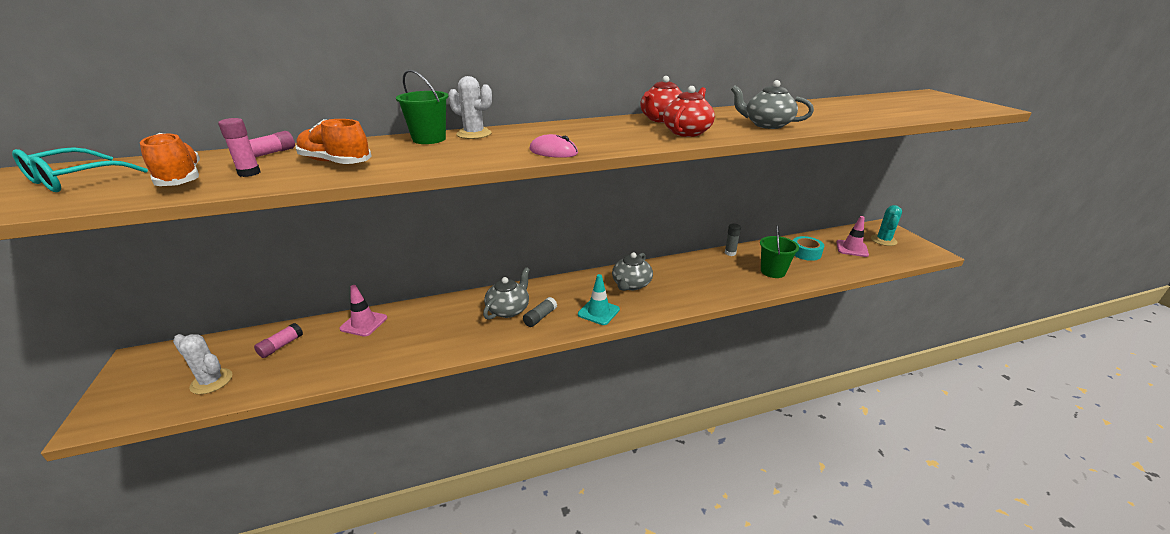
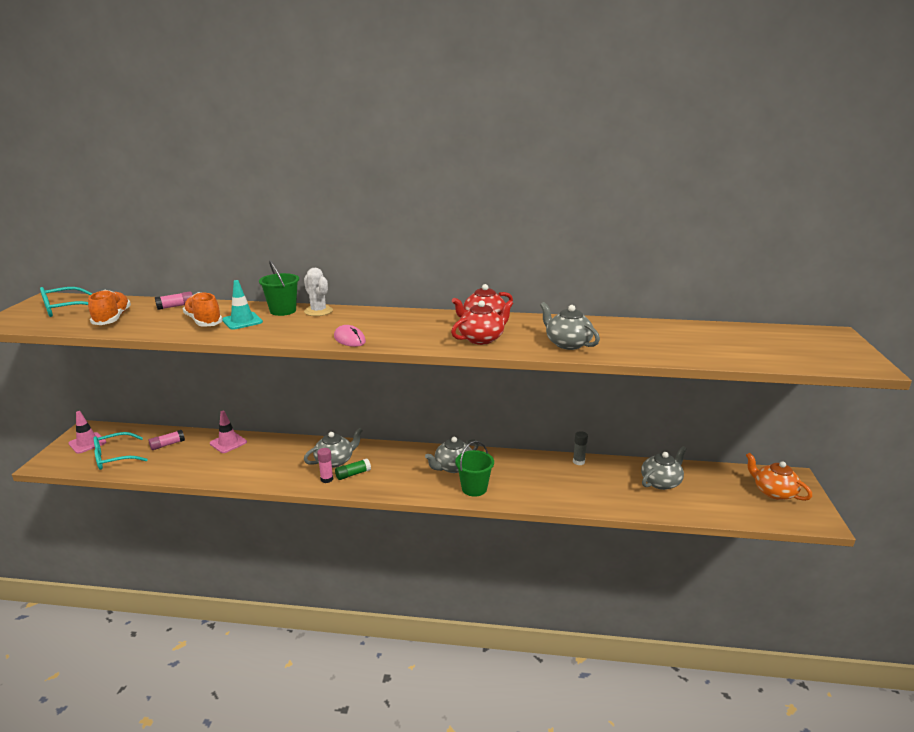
camera: 25 degrees right, 5 degrees down
white cactus [173,334,232,394] -> turquoise glasses [94,432,148,470]
pink glue stick [218,118,260,177] -> pink glue stick moved to [317,448,333,483]
grey glue stick [523,297,557,327] -> green glue stick [335,458,371,480]
turquoise traffic cone [578,274,620,325] -> turquoise traffic cone moved to [223,280,263,330]
green bucket [760,225,799,278] -> green bucket moved to [455,441,494,497]
turquoise tape [793,236,824,261] -> grey teapot [641,446,687,490]
pink traffic cone [836,216,869,257] -> pink traffic cone moved to [68,411,106,454]
turquoise cactus [871,205,902,246] -> orange teapot [746,452,812,501]

